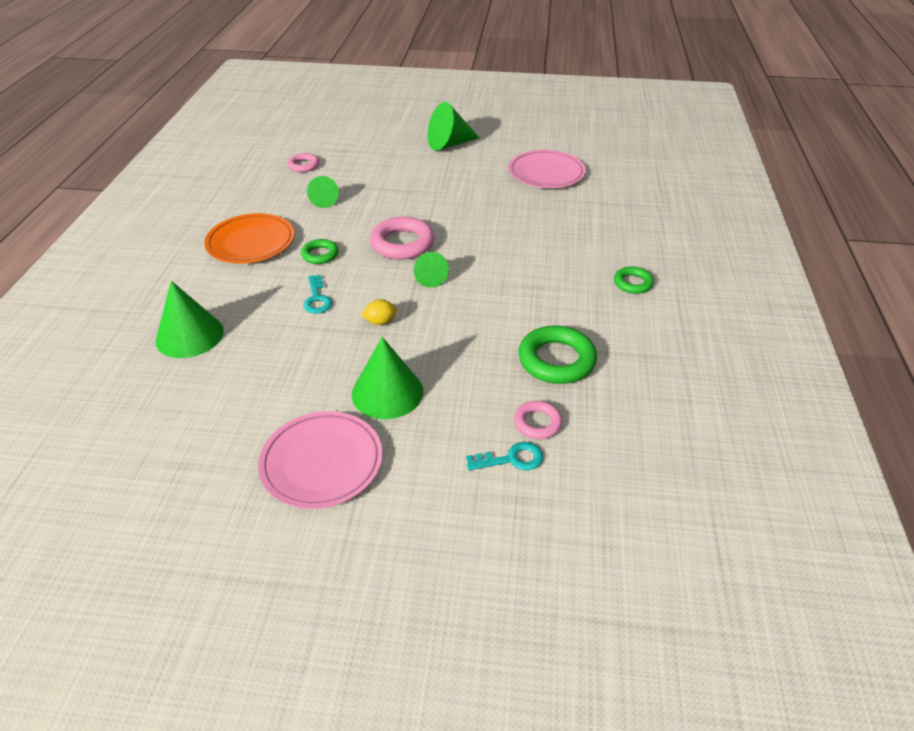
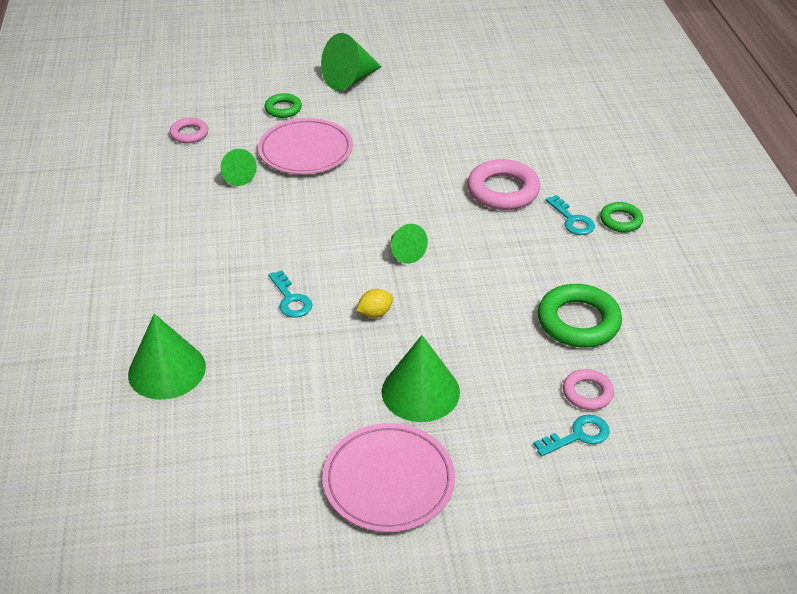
camera: 15 degrees left, 0 degrees up
orange plate [204,213,295,264] -> none
green ring [301,239,339,264] -> green ring moved to [265,93,302,118]
pink ring [370,217,434,260] -> pink ring moved to [467,159,540,210]
pink plate [509,150,586,188] -> pink plate moved to [258,118,353,174]
none -> turquoise key [546,195,595,235]

